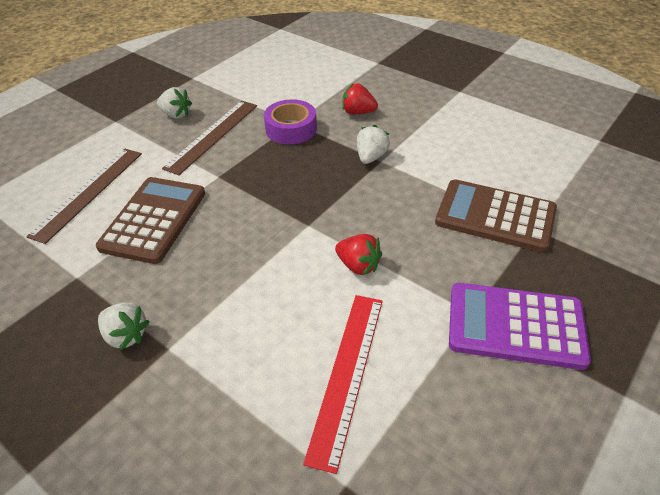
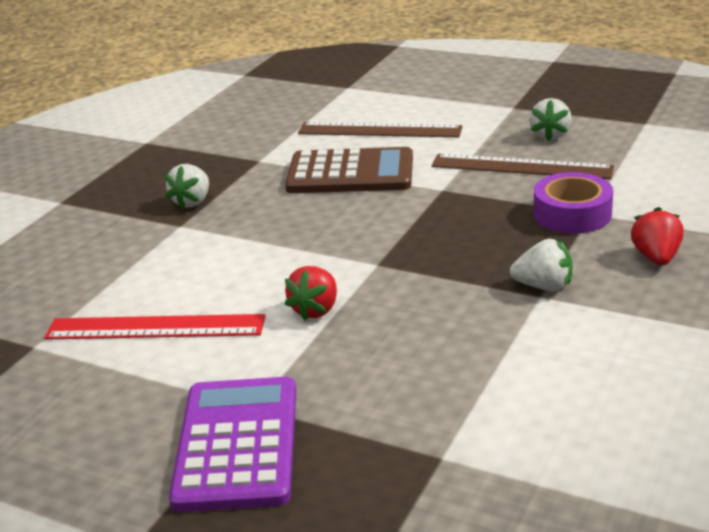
camera: 80 degrees right, 15 degrees down
brown calculator [435,179,557,253] -> none

